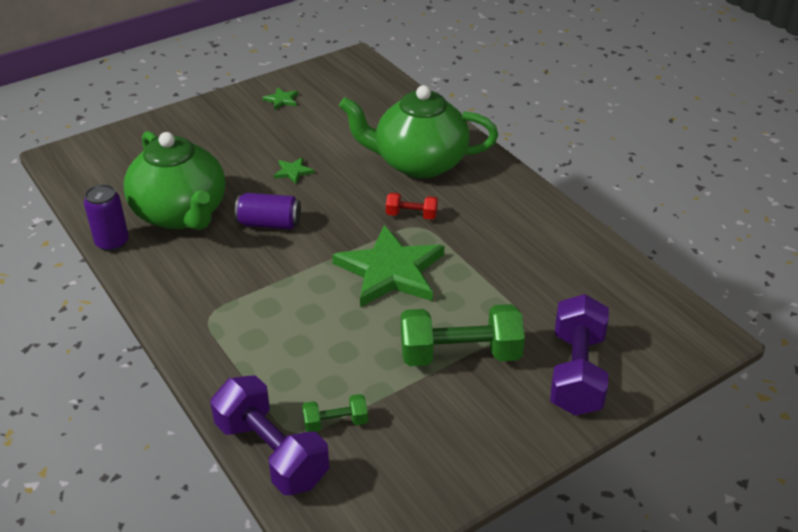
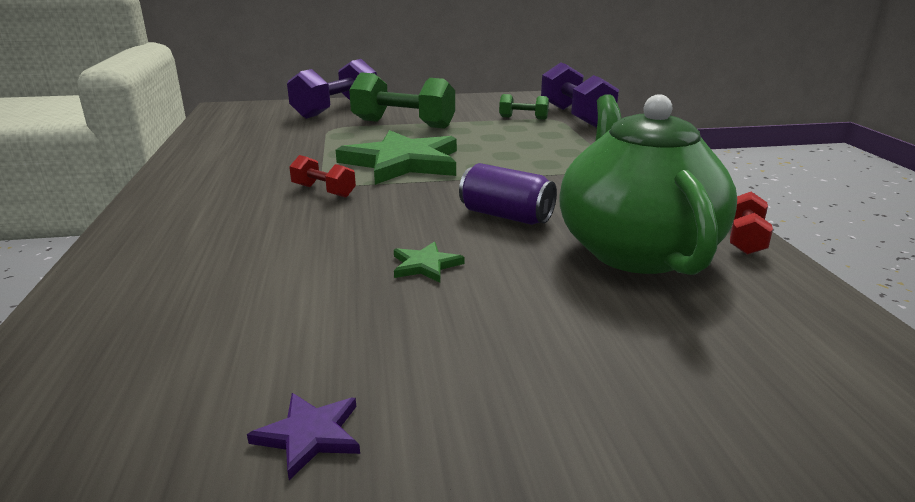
camera: 155 degrees left, 15 degrees down
purple can [84,184,129,251] -> red dumbbell [730,192,773,255]
green star [262,87,298,110] -> purple star [247,393,360,480]
green teapot [339,85,498,178] -> none

